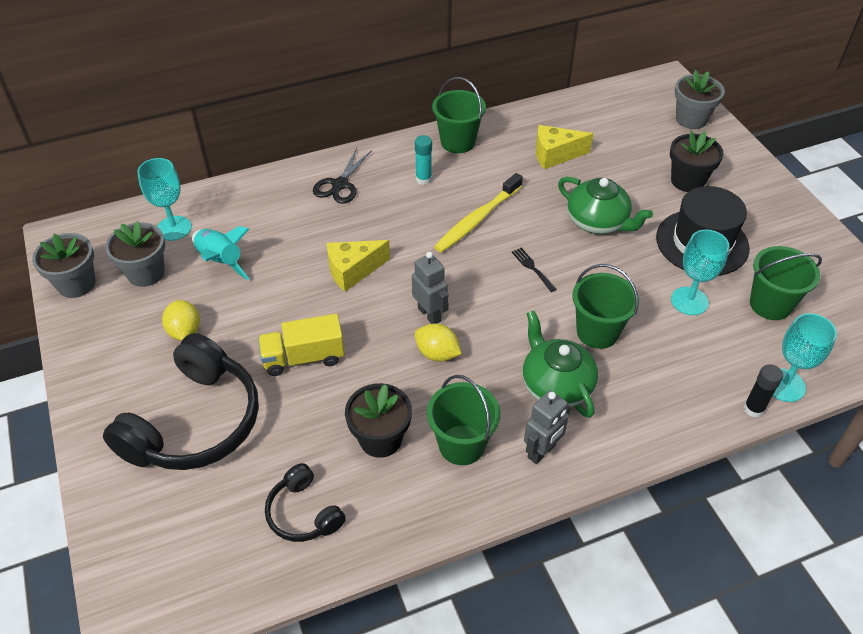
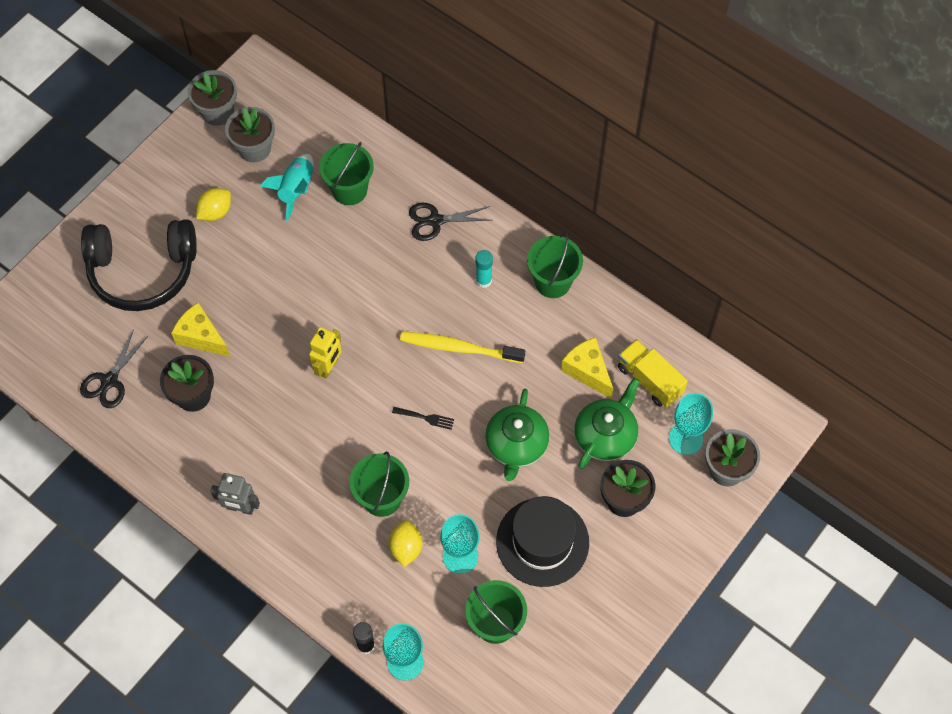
camera: 60 degrees right, 15 degrees up
turquoise goblet [137,158,191,241] -> turquoise goblet moved to [669,393,713,455]
yellow truck [258,314,345,376] -> yellow truck moved to [618,339,688,408]
black headphones [265,463,346,542] -> black scissors [80,329,148,408]
yellow cheese [327,240,390,292] -> yellow cheese moved to [171,303,230,357]
grey robot [412,252,449,324] -> yellow robot [309,327,342,379]
yellow lemon [415,323,462,362] -> yellow lemon moved to [389,520,422,567]
green bucket [427,375,501,465] -> green bucket moved to [319,142,374,205]
black fork [512,248,557,292] -> black fork turned 75 degrees clockwise [392,407,454,430]
green teapot [522,311,598,418] -> green teapot moved to [574,378,640,469]

